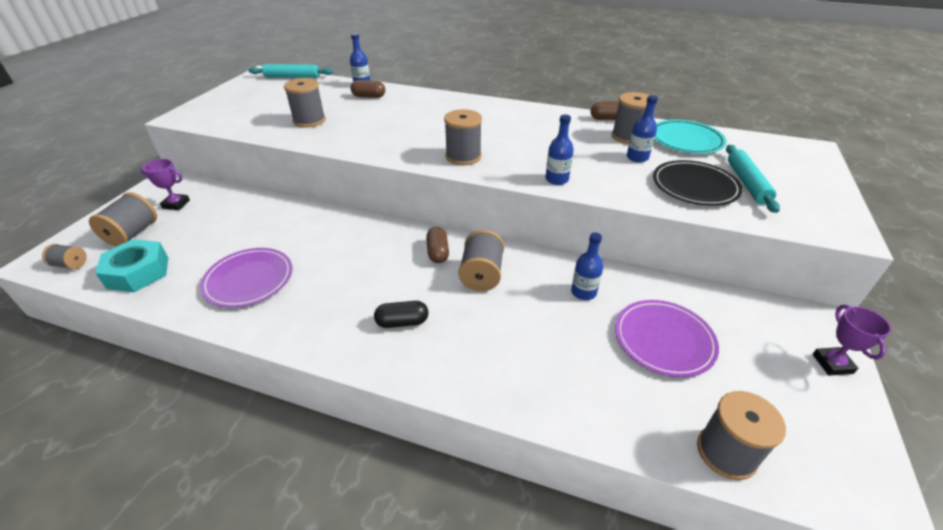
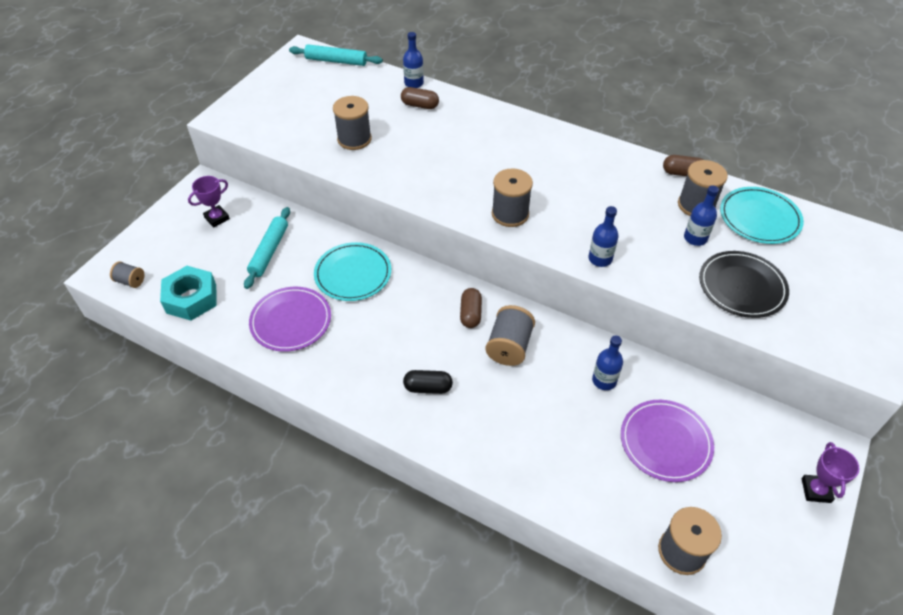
camera: 10 degrees right, 10 degrees up
grey spool [89,192,157,247] -> none
purple trophy [141,159,190,210] -> purple trophy turned 60 degrees counterclockwise [188,176,230,227]
turquoise rolling pin [726,145,780,213] -> turquoise rolling pin moved to [244,207,290,289]
none -> turquoise plate [314,242,391,301]

